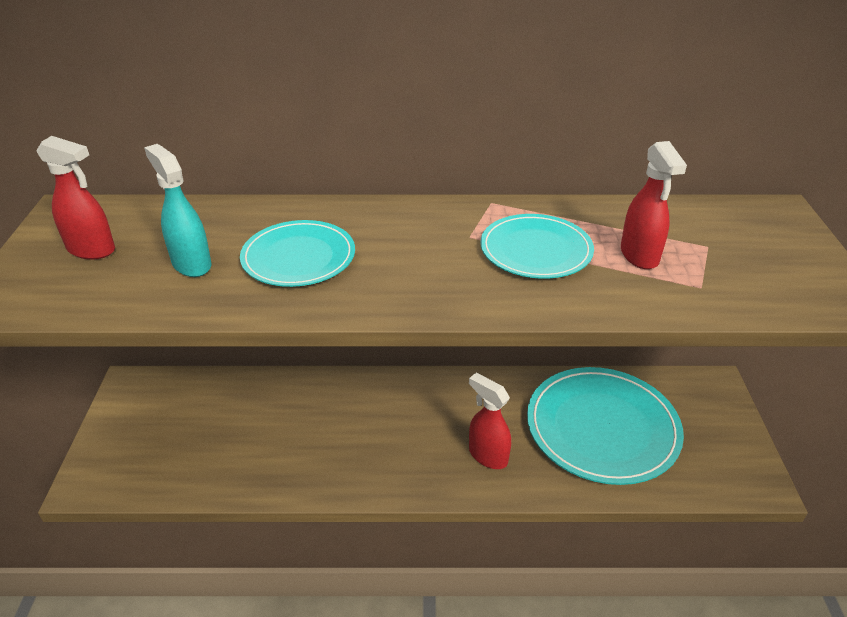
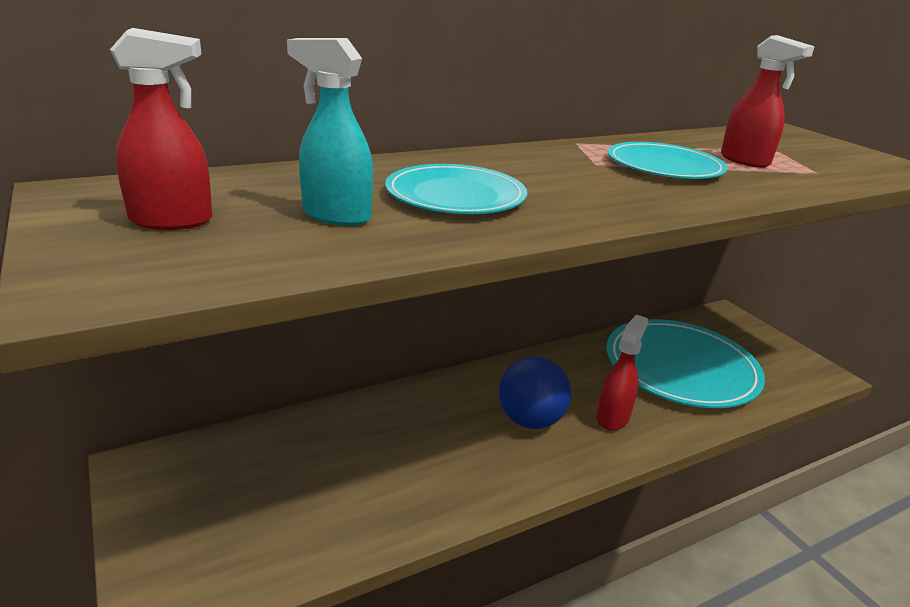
camera: 30 degrees left, 10 degrees down
red spray bottle [469,373,511,469] -> red spray bottle turned 105 degrees clockwise [596,315,649,431]
none -> blue ball [499,356,571,429]

